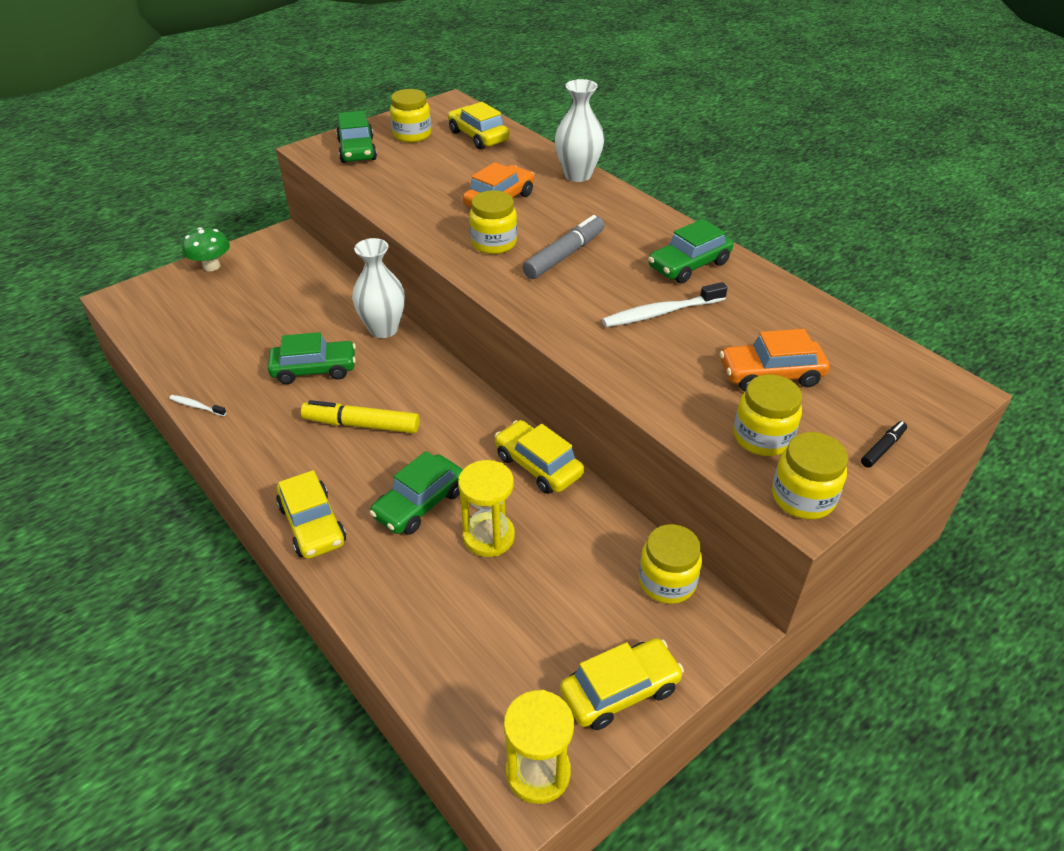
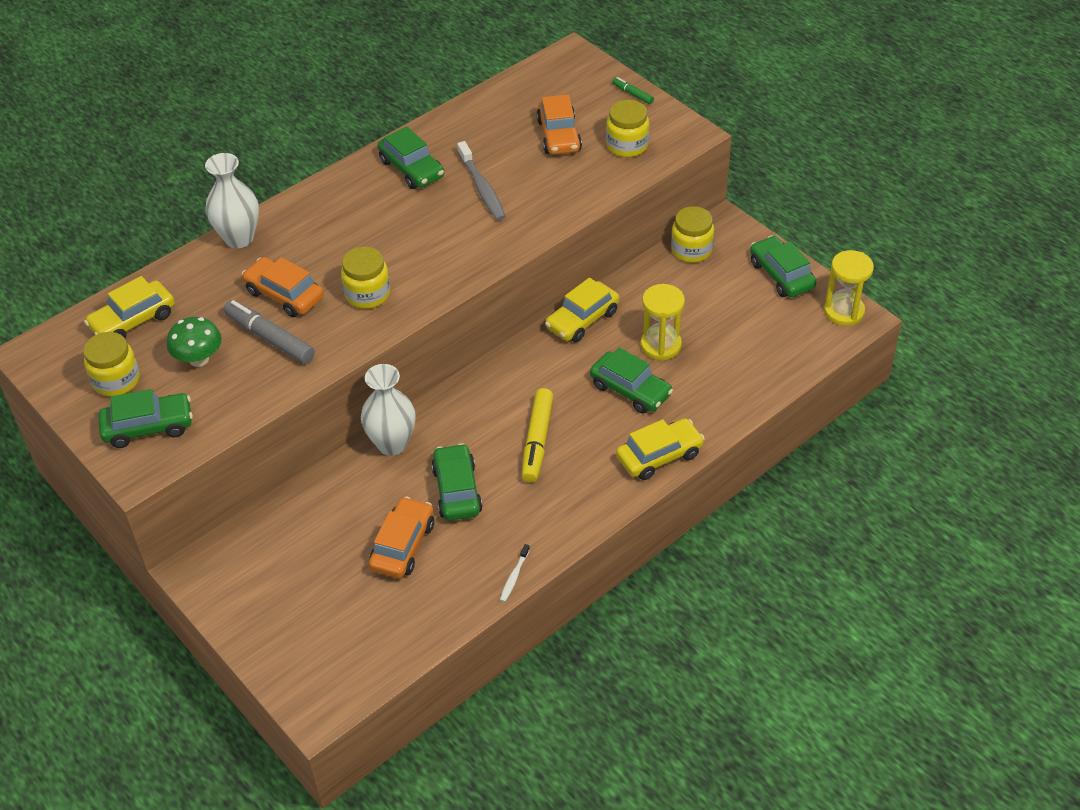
camera: 90 degrees left, 5 degrees up
green mushroom [182,227,230,271] -> green mushroom moved to [167,317,222,367]
grey marker [522,215,605,279] -> grey marker moved to [224,300,315,364]
yellow car [560,638,684,730] -> green car [750,236,817,297]
white toothbrush [602,282,728,327] -> grey toothbrush [457,141,506,221]
yellow jar [772,432,848,519] -> none
black marker [861,421,907,468] -> green marker [612,77,654,104]
none -> orange car [369,497,434,578]

